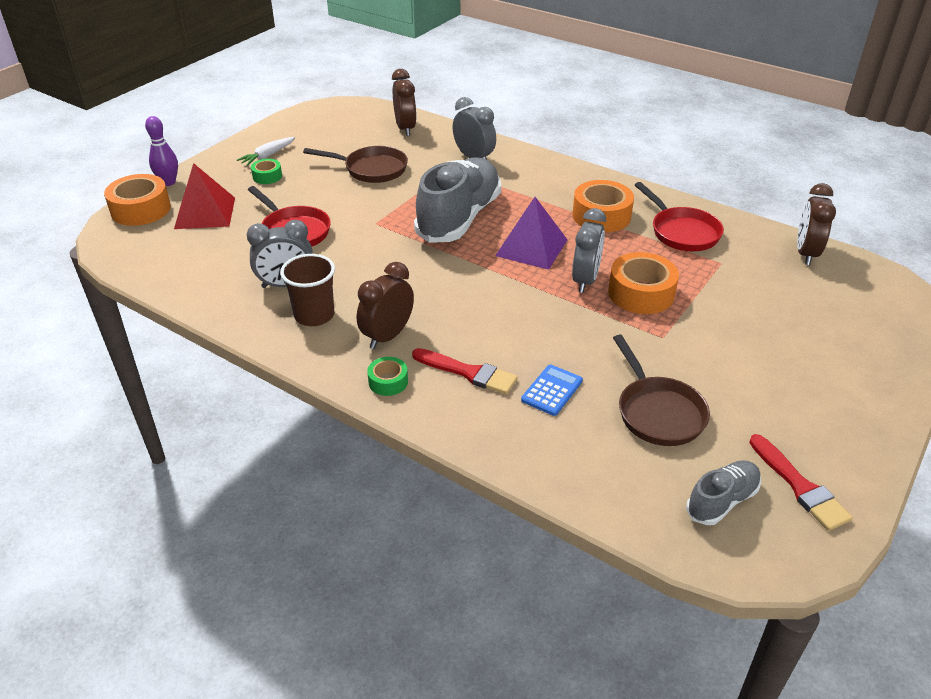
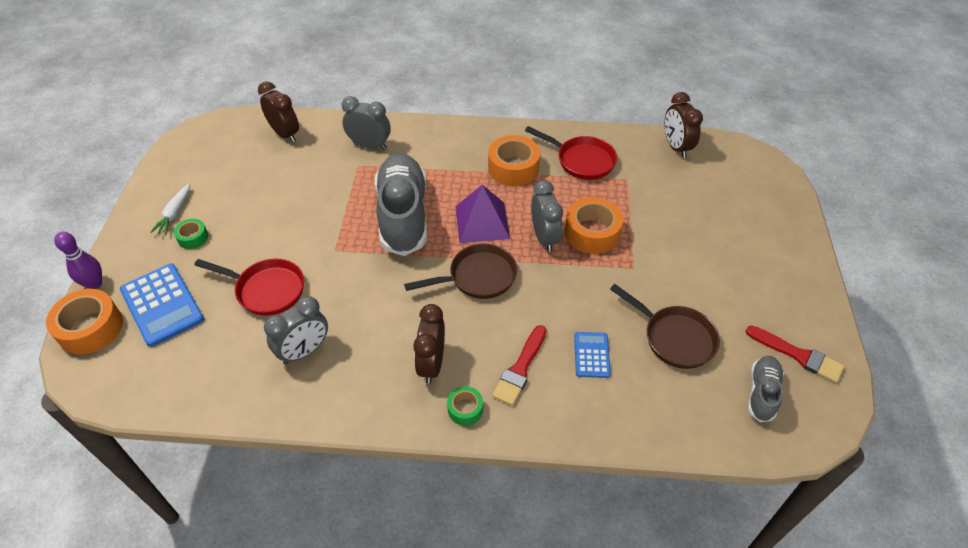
camera: 30 degrees left, 10 degrees up
red pyramid [174,163,235,229] -> blue calculator [120,264,204,347]
brown cup [280,254,335,326] -> none
brown pan [303,146,408,183] -> brown pan moved to [404,244,517,299]
red brush [412,348,518,395] -> red brush turned 120 degrees clockwise [492,325,546,406]

